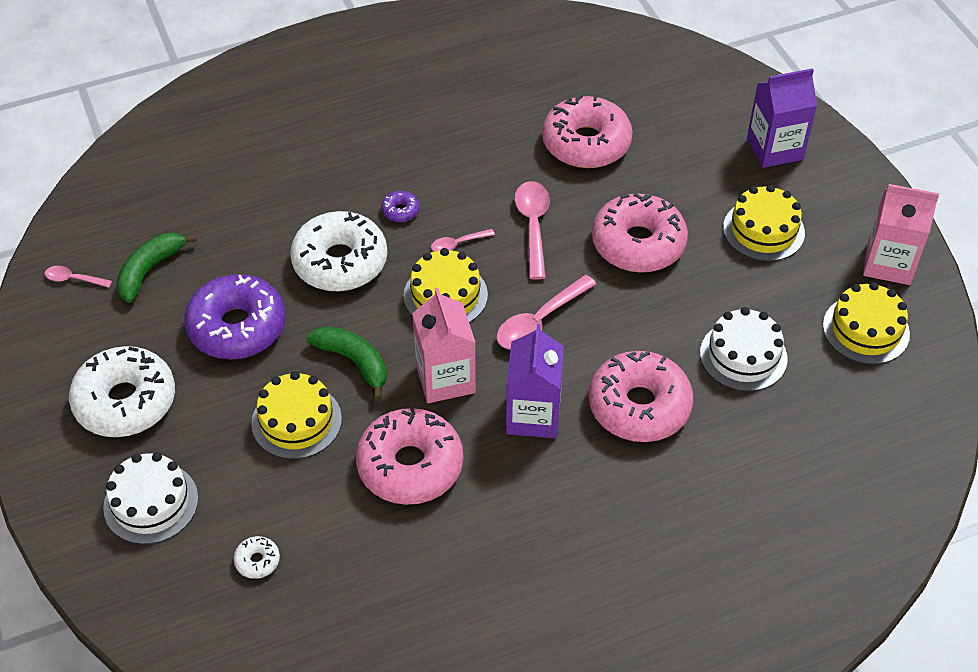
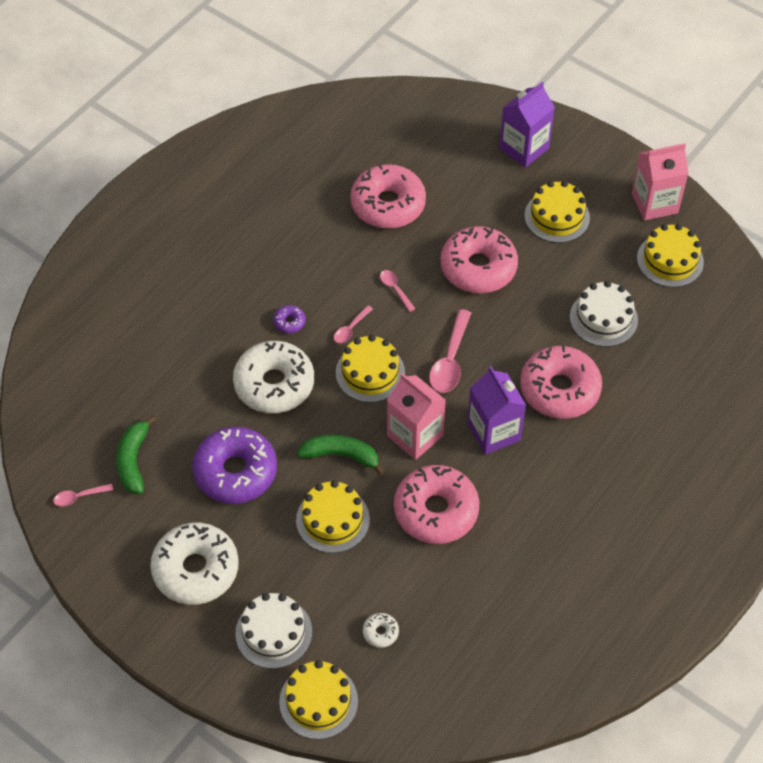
camera: 30 degrees left, 5 degrees up
pink spoon [514,181,550,280] -> pink spoon [380,270,415,312], size x0.54
none -> yellow cake [279,660,358,739]

